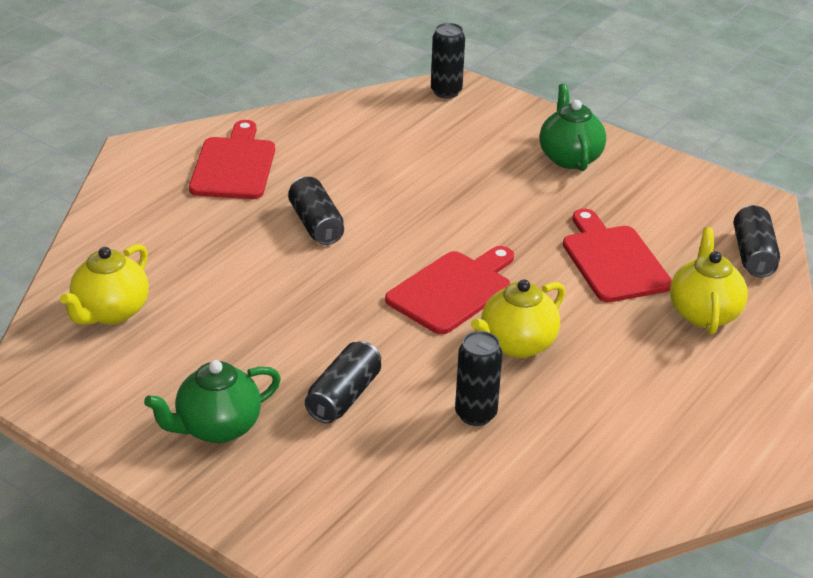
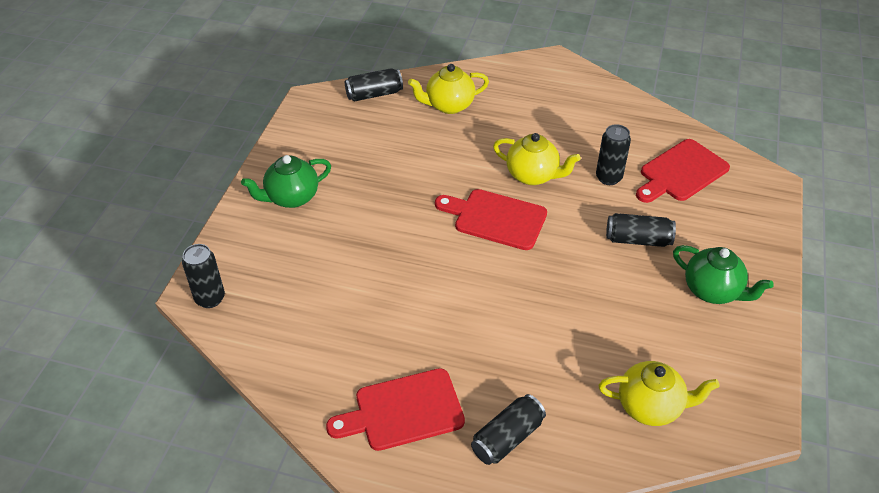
camera: 110 degrees left, 10 degrees up
black can [288,176,344,245] -> black can moved to [471,394,546,465]
red cutting board [563,209,672,302] -> red cutting board moved to [636,139,730,203]

